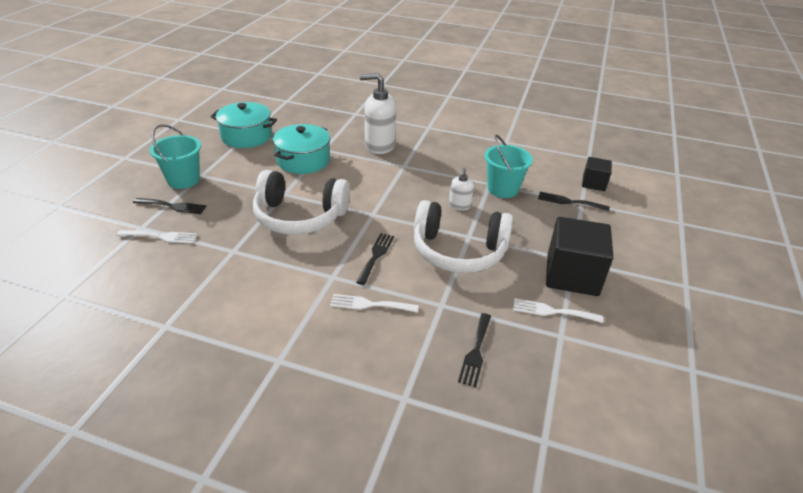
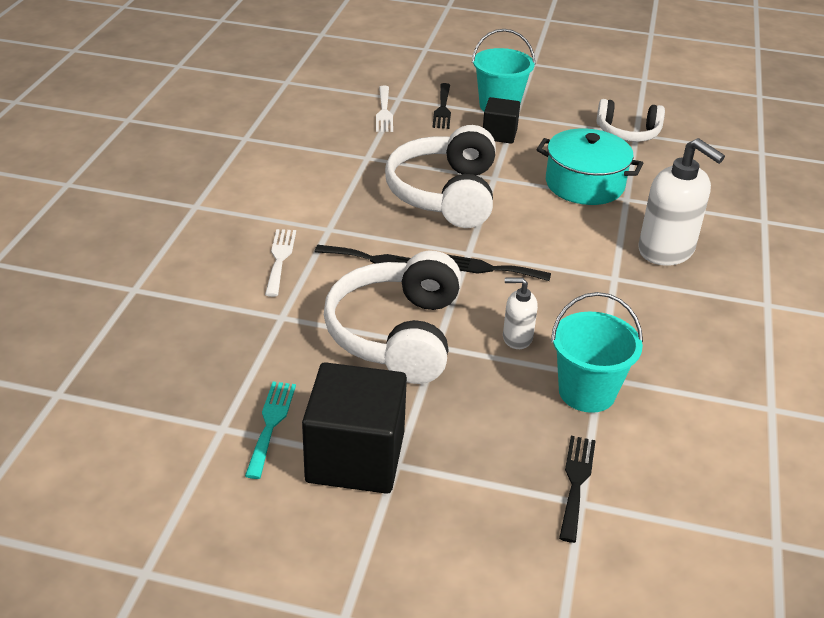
camera: 85 degrees right, 0 degrees up
turquoise pot [210,102,277,148] -> white headphones [596,99,665,142]
white soap dispenser [360,73,396,154] -> white soap dispenser turned 135 degrees clockwise [638,138,725,266]
black fork [458,313,491,387] -> black fork moved to [446,254,551,281]
white fork [513,298,603,323] -> turquoise fork [245,382,296,479]
black cube [582,157,612,191] -> black cube moved to [483,97,520,144]

